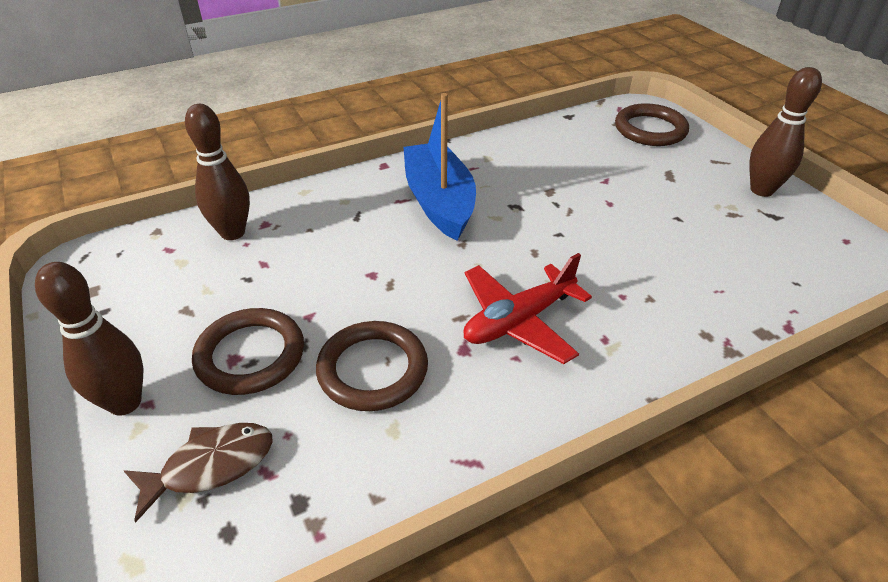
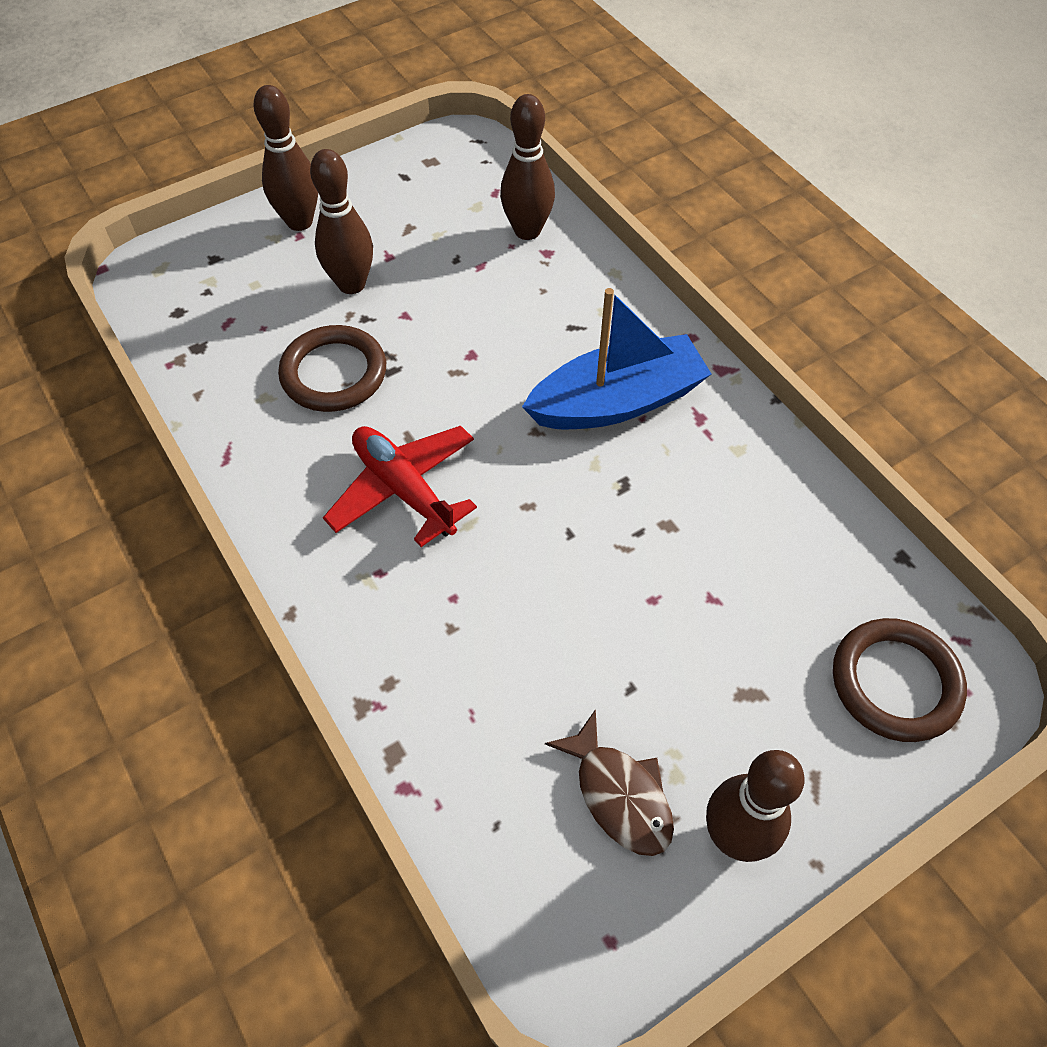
camera: 85 degrees right, 15 degrees up
brown fish [124,423,273,522] -> brown fish moved to [545,709,674,856]
brown ring [192,308,304,395] -> brown bowling pin [310,149,373,294]

